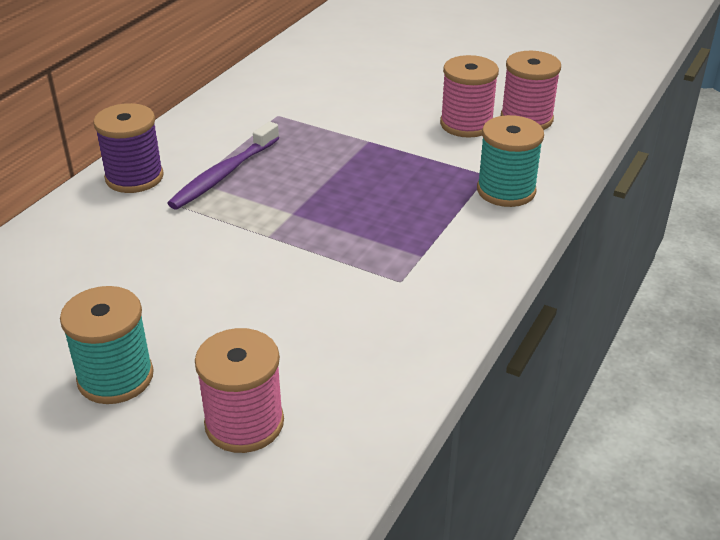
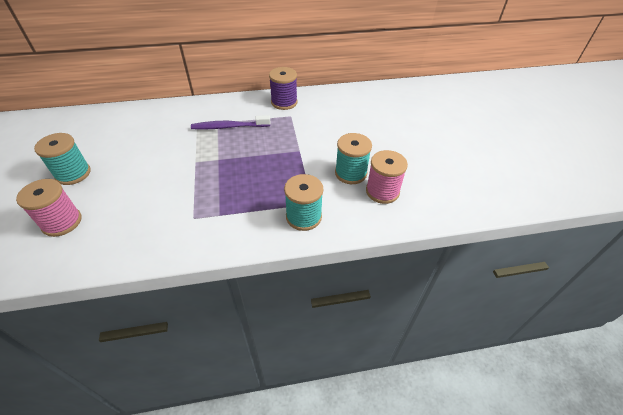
camera: 50 degrees right, 10 degrees up
purple spool [93,103,164,193] -> purple spool moved to [269,67,298,110]
pink spool [440,55,499,138] -> turquoise spool [335,133,372,184]

